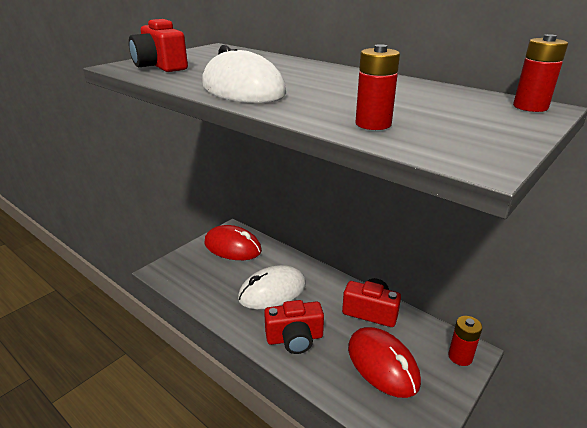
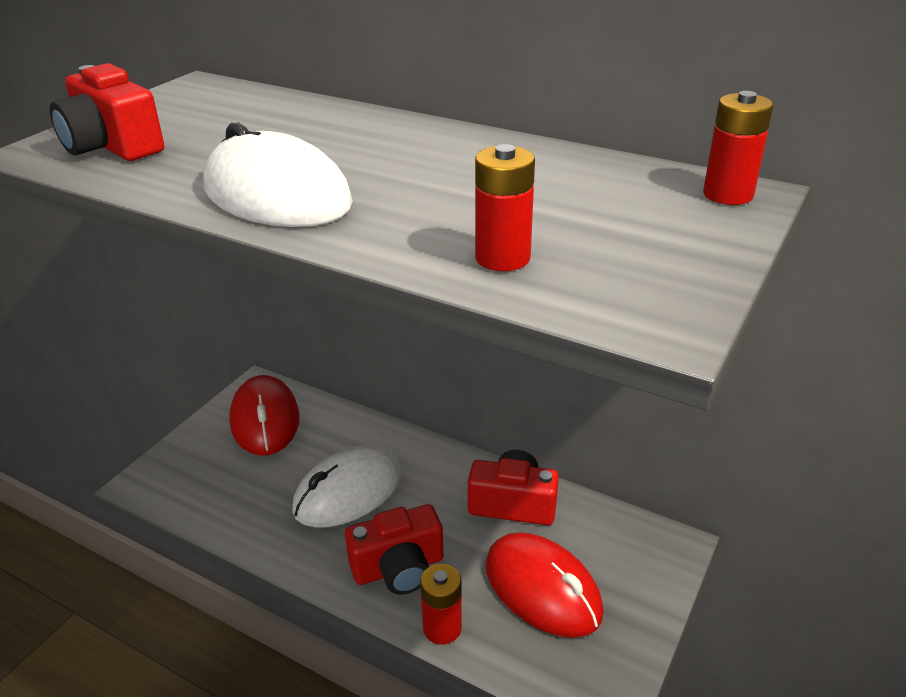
camera: 10 degrees left, 5 degrees up
red mouse [204,225,262,260] -> red mouse turned 60 degrees clockwise [229,375,300,455]
red battery [448,316,482,366] -> red battery moved to [420,564,462,645]

